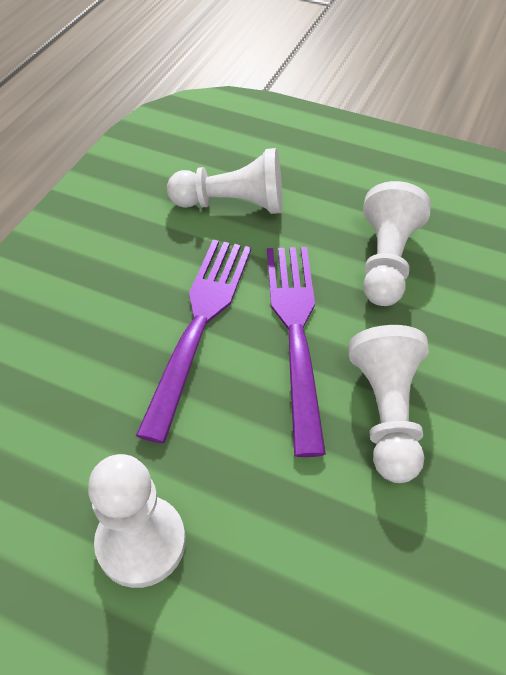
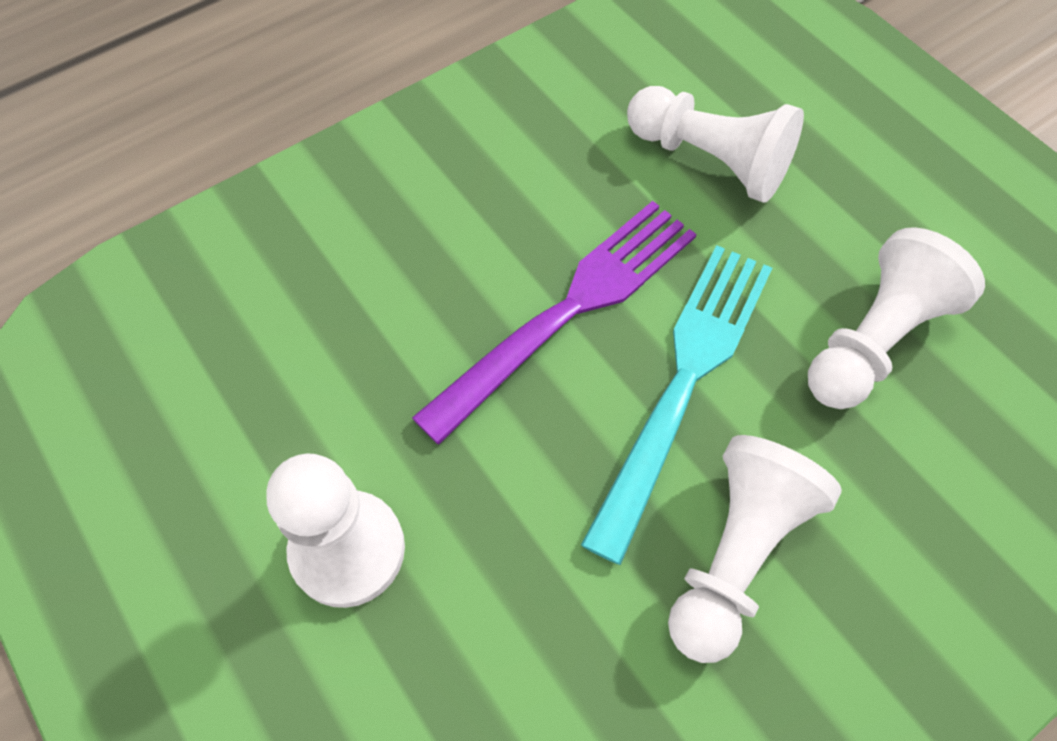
camera: 30 degrees right, 10 degrees up
purple fork [267,247,326,457] -> turquoise fork [581,245,772,565]

